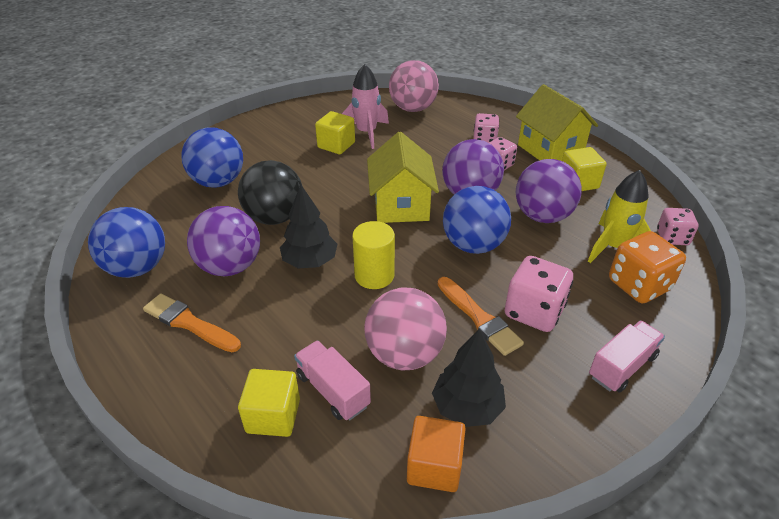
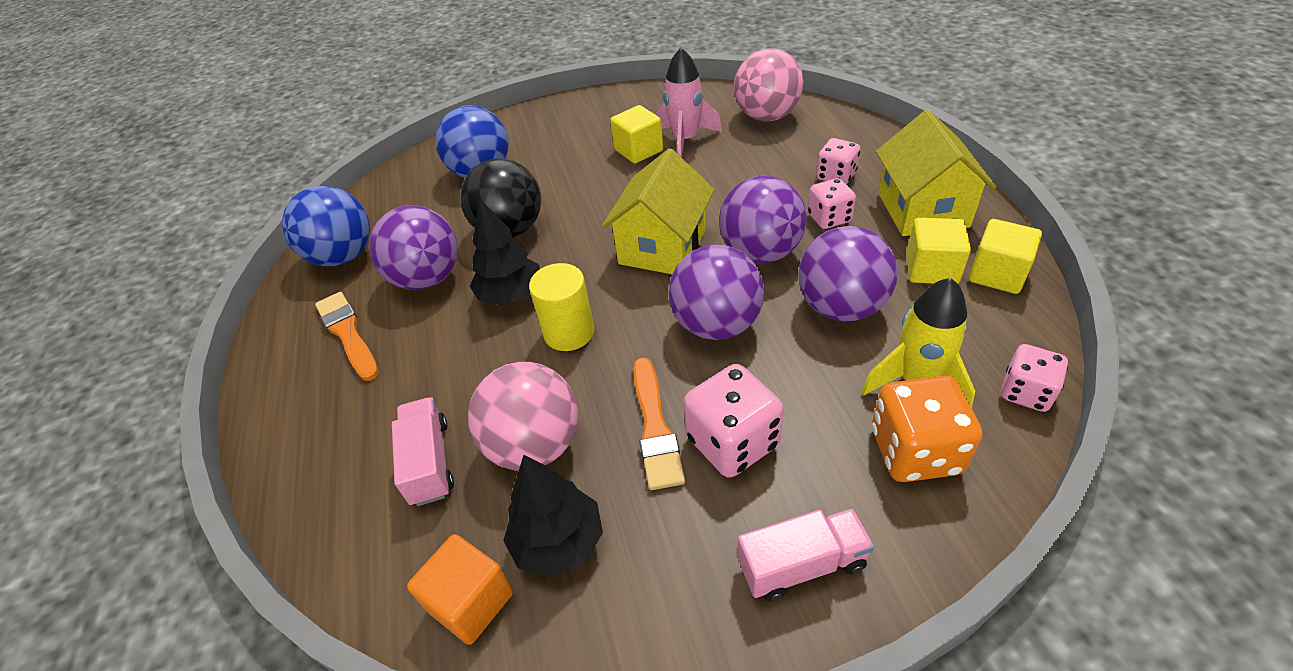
camera: 30 degrees right, 5 degrees up
yellow cube [238,369,300,437] -> yellow cube moved to [969,219,1042,294]
blue ball [443,186,511,254] -> purple ball [669,244,765,340]

